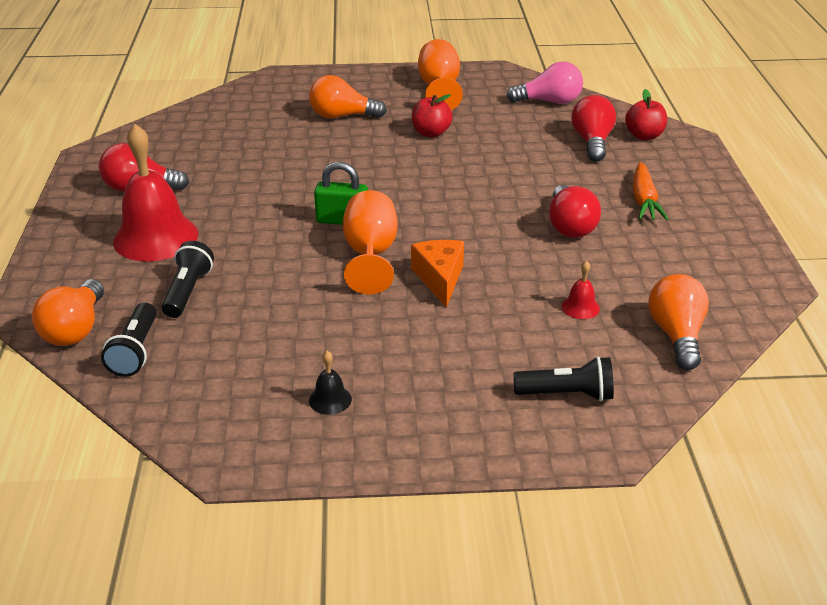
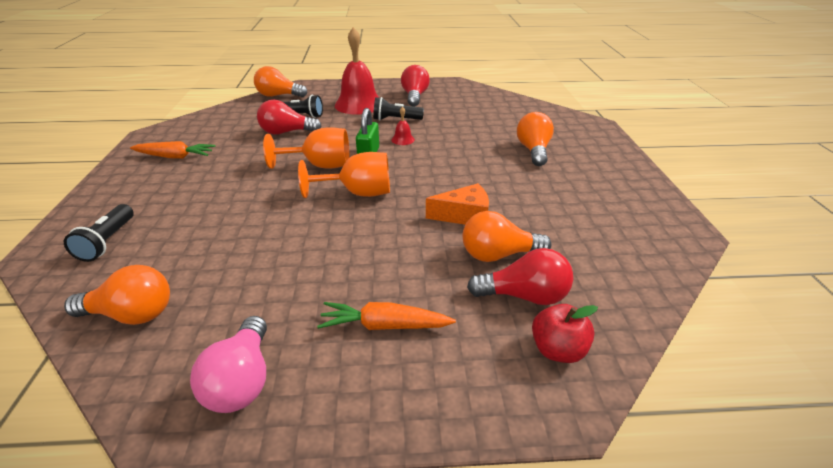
camera: 90 degrees right, 0 degrees up
black flashlight [101,303,156,377] -> black flashlight moved to [373,97,424,121]
black bell [309,351,352,415] -> orange carrot [130,141,216,159]
orange cheese [411,240,464,307] -> orange cheese moved to [426,183,489,225]
red apple [412,94,453,137] -> none
orange goblet [418,39,463,110] -> orange goblet moved to [298,152,390,198]
pink light bulb [507,61,583,104] -> pink light bulb moved to [190,316,267,413]
red light bulb [549,185,601,238] -> red light bulb moved to [257,99,322,135]
red bell [561,260,600,319] -> red bell moved to [391,106,415,145]
none -> orange light bulb [463,211,551,262]

